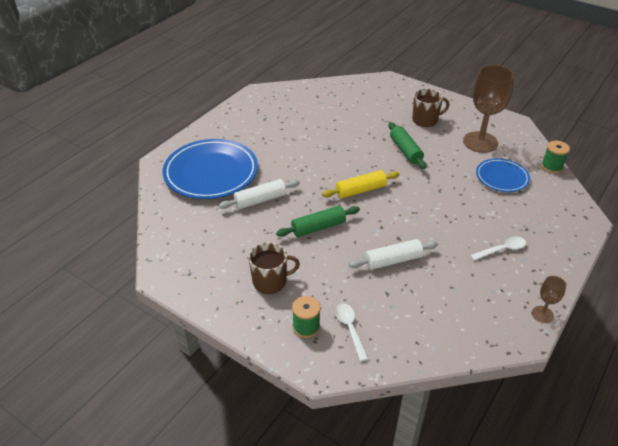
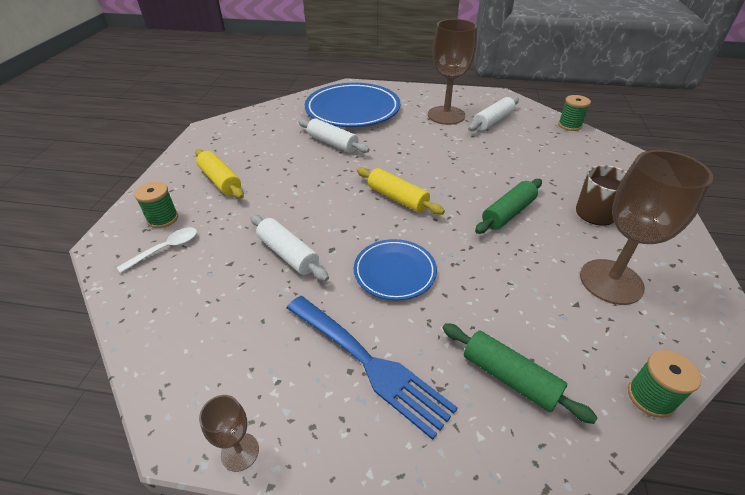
camera: 65 degrees right, 0 degrees up
brown mug [249,242,300,294] -> yellow rolling pin [195,149,244,199]
green rolling pin [276,206,360,237] -> green rolling pin moved to [442,323,598,424]
white spoon [470,236,526,261] -> blue fork [287,296,458,440]
blue plate [476,158,530,192] -> blue plate moved to [354,239,437,300]
none -> brown goblet [428,19,477,125]
none -> white rolling pin [468,97,519,131]
none -> green spool [558,95,591,131]

